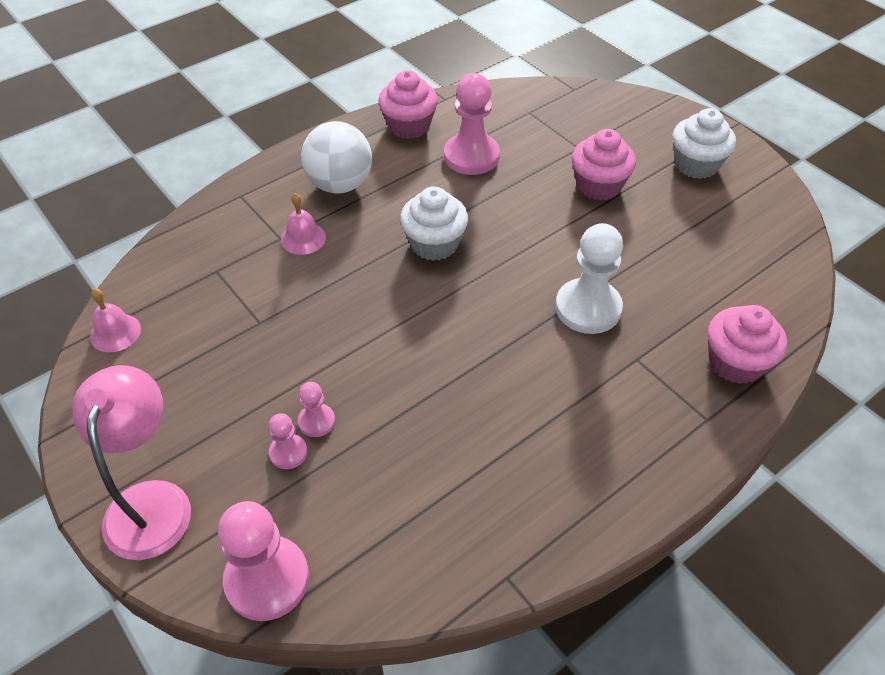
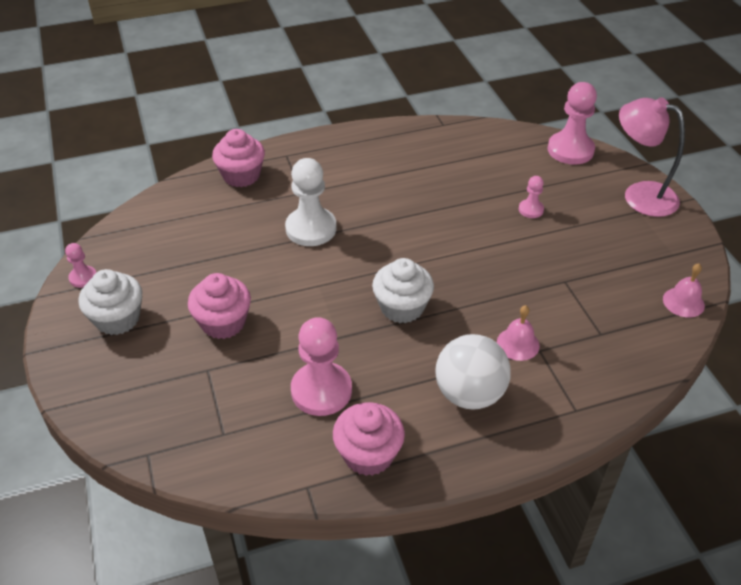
camera: 160 degrees left, 5 degrees down
pink lamp [72,365,191,560] -> pink lamp turned 105 degrees clockwise [619,97,685,217]
pink pawn [269,413,307,469] -> pink pawn moved to [65,243,96,288]

